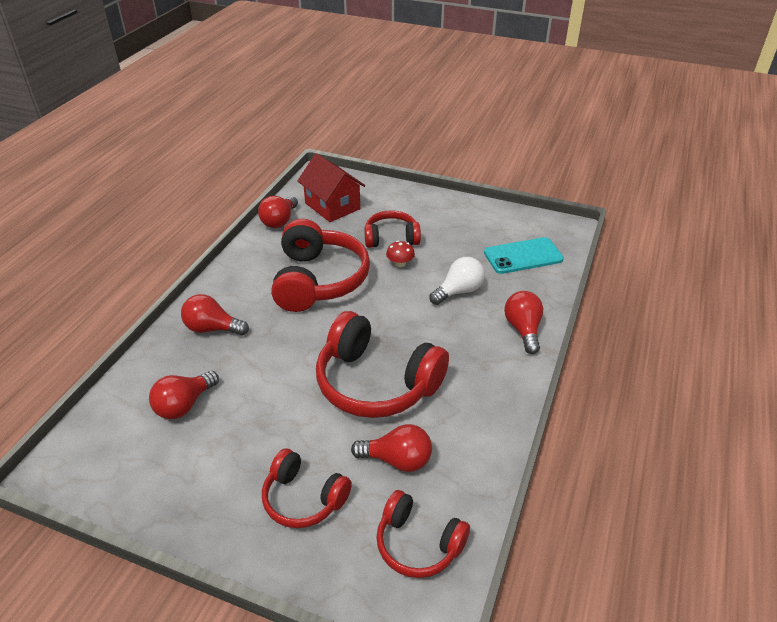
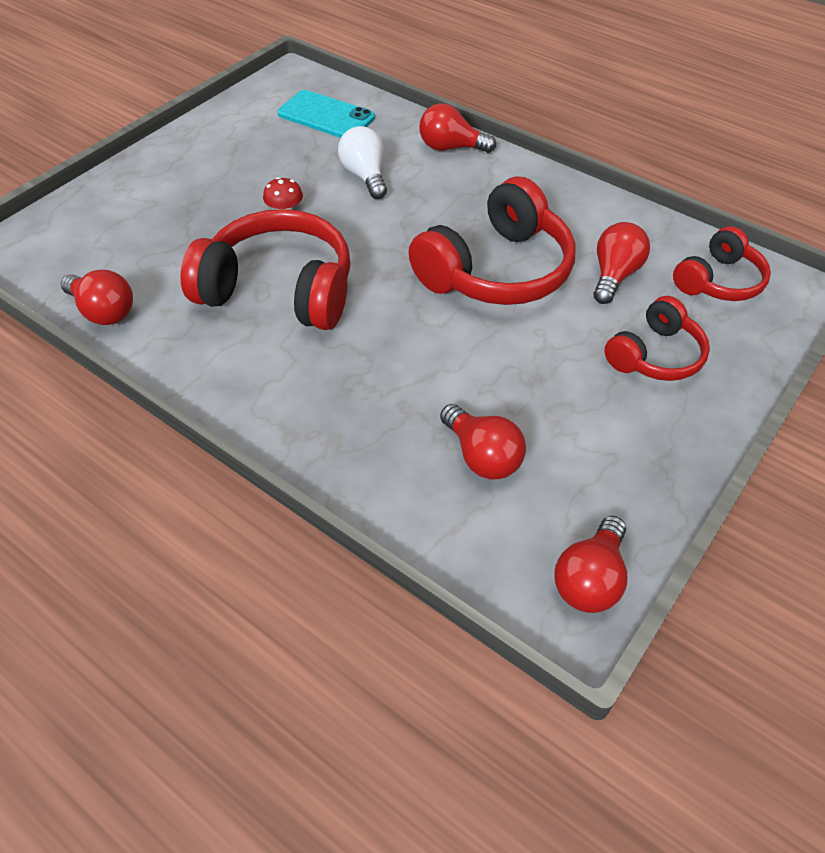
camera: 75 degrees left, 10 degrees up
red light bulb [181,294,249,336] -> red light bulb moved to [555,516,627,613]
red house [297,153,365,222] -> none
red headphones [364,211,421,248] -> none
turquoise phone [484,237,564,274] -> turquoise phone turned 60 degrees counterclockwise [278,90,375,138]

